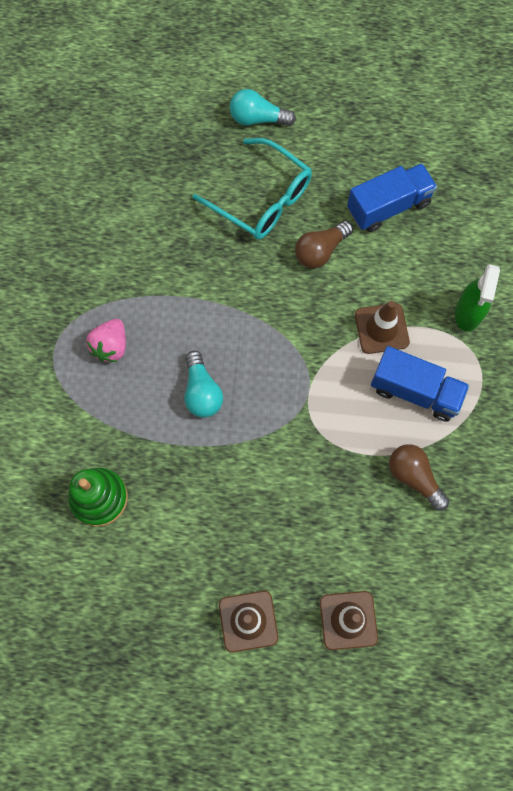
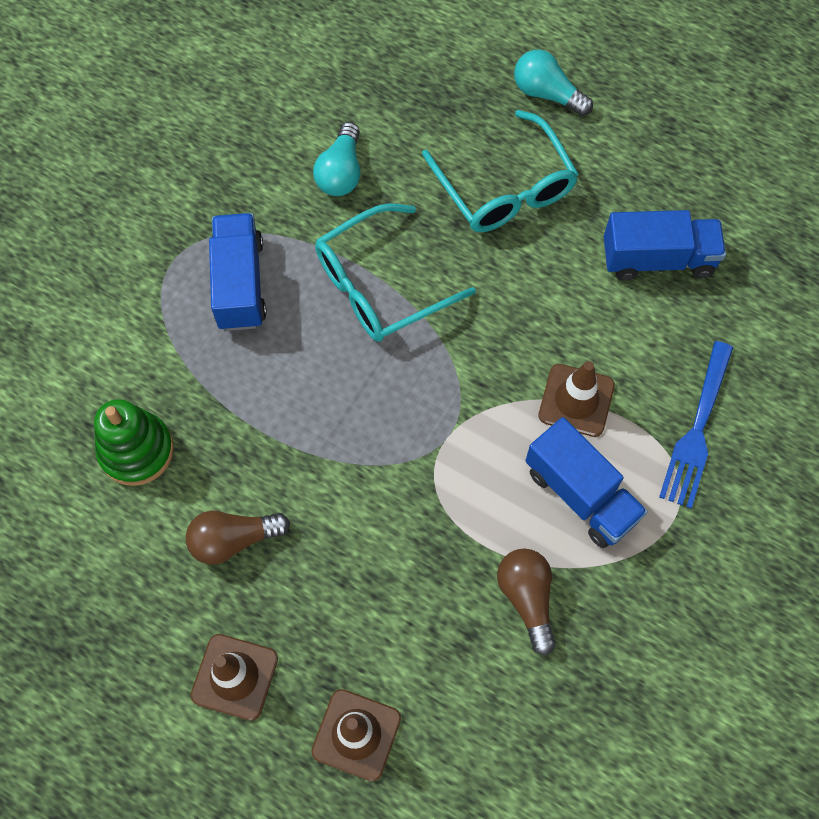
camera: 25 degrees right, 5 degrees down
pink strawberry [86,319,126,362] -> blue truck [209,213,267,331]
turquoise light bulb [185,351,223,418] -> turquoise light bulb moved to [313,122,360,196]
brown light bulb [295,220,353,269] -> brown light bulb moved to [186,511,290,565]
green spray bottle [455,264,500,332] -> blue fork [659,341,733,508]
none -> turquoise glasses [315,204,476,342]

